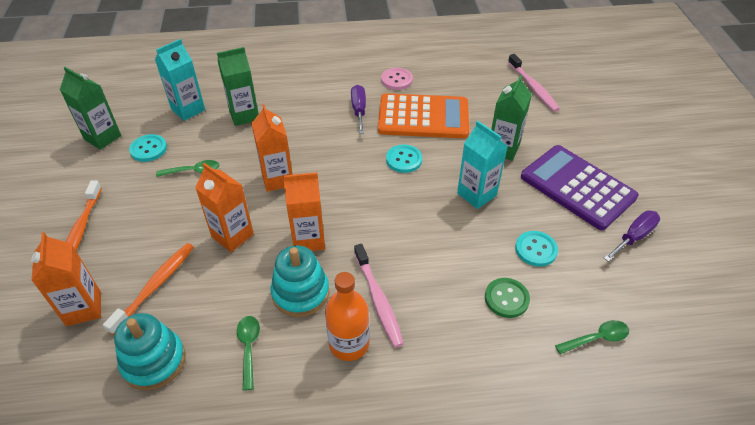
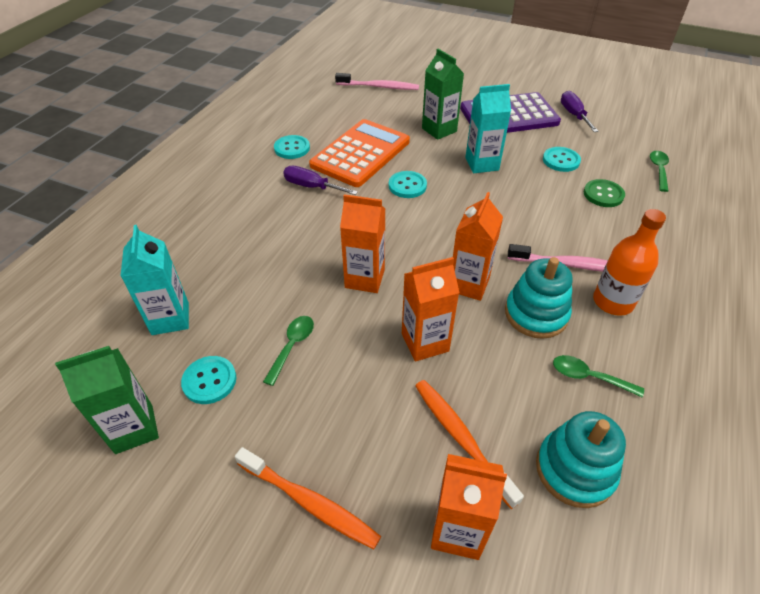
camera: 60 degrees left, 0 degrees up
green carton [217,47,259,126] -> none
pink button [381,68,413,90] -> turquoise button [274,135,310,159]

